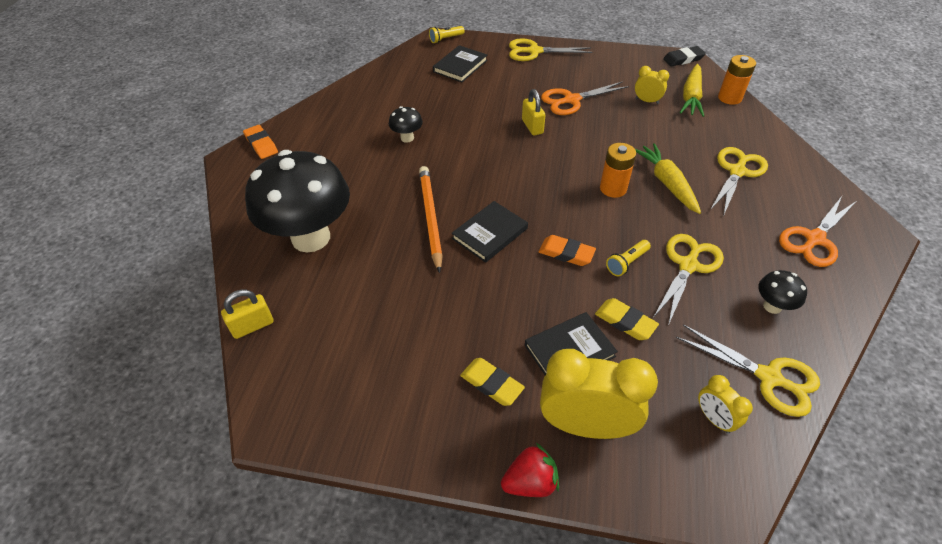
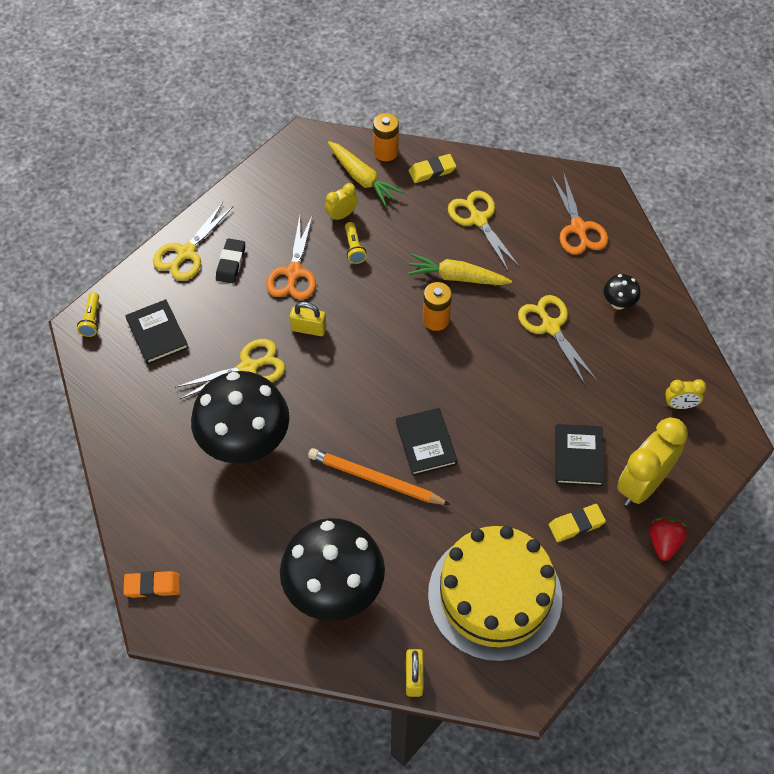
camera: 60 degrees left, 10 degrees up
black mushroom [389,106,423,143] -> black mushroom [191,371,289,464], size x2.44
orange eraser [539,235,596,266] -> none
yellow eraser [595,298,659,340] -> yellow eraser moved to [409,154,456,183]
yellow flashlight [606,240,651,276] -> yellow flashlight moved to [345,222,367,264]
black eraser [663,46,706,66] -> black eraser moved to [216,238,245,283]
yellow scissors [676,324,820,417] -> yellow scissors moved to [175,339,285,399]
none -> yellow cake [428,526,562,662]

